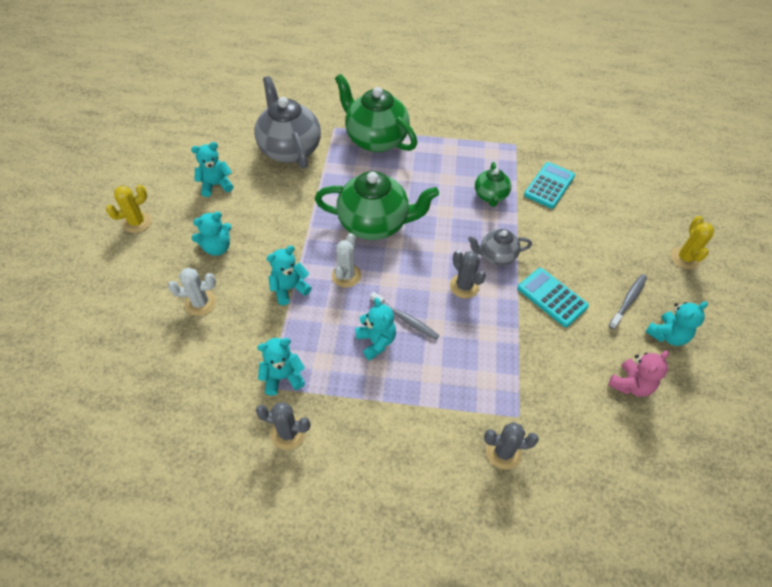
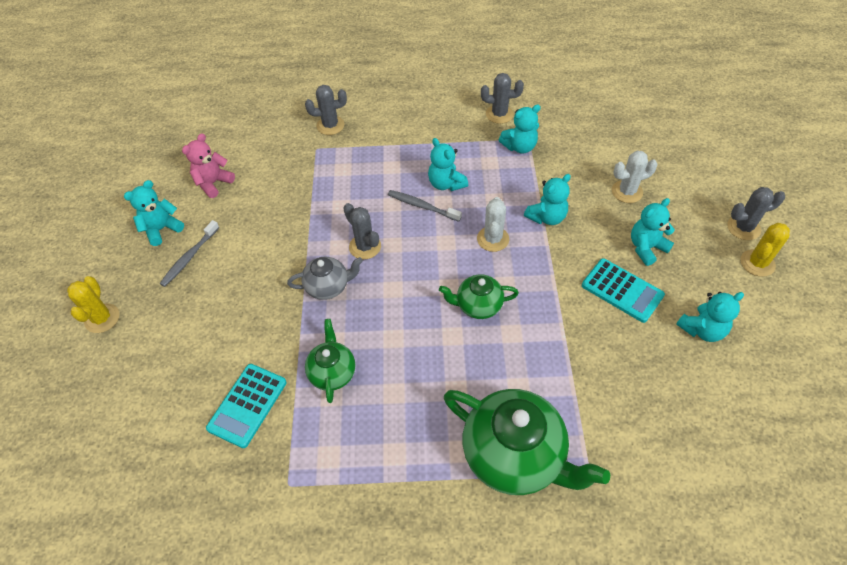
camera: 175 degrees right, 0 degrees up
grey teapot [254,76,321,169] -> none
green teapot [315,171,439,240] -> green teapot [439,274,519,319], size x0.53
turquoise calculator [517,268,589,327] -> turquoise calculator moved to [582,258,665,323]
none -> grey cactus [727,187,785,240]

